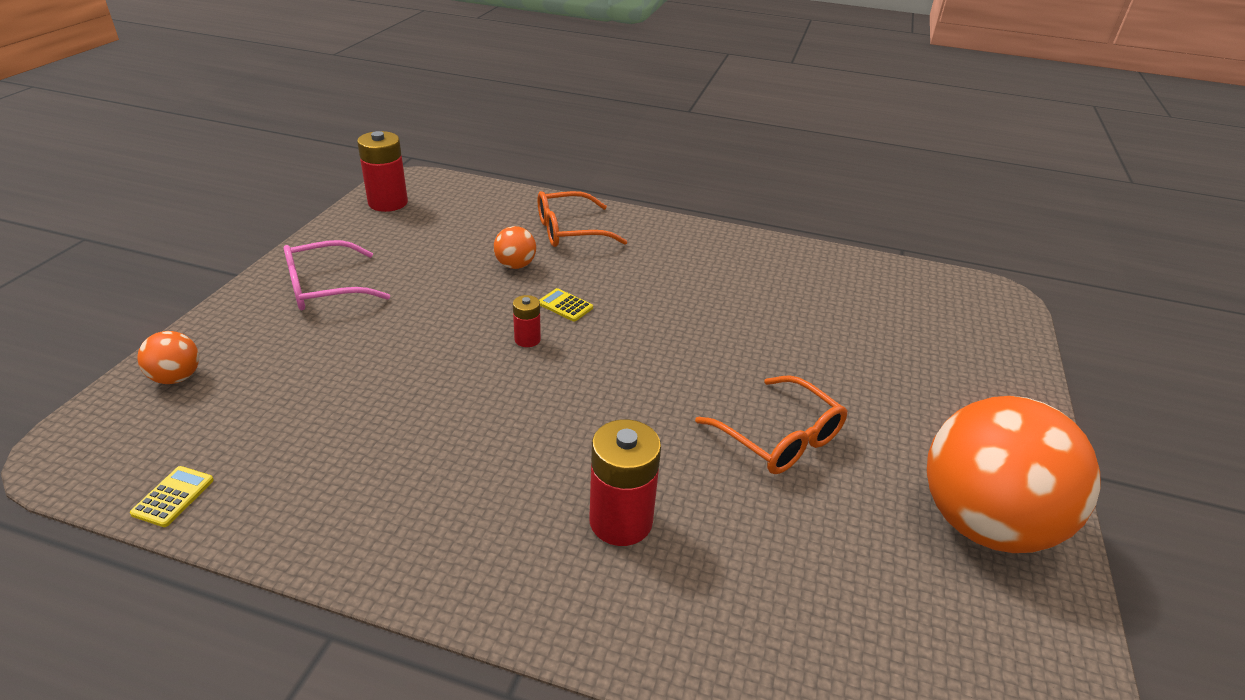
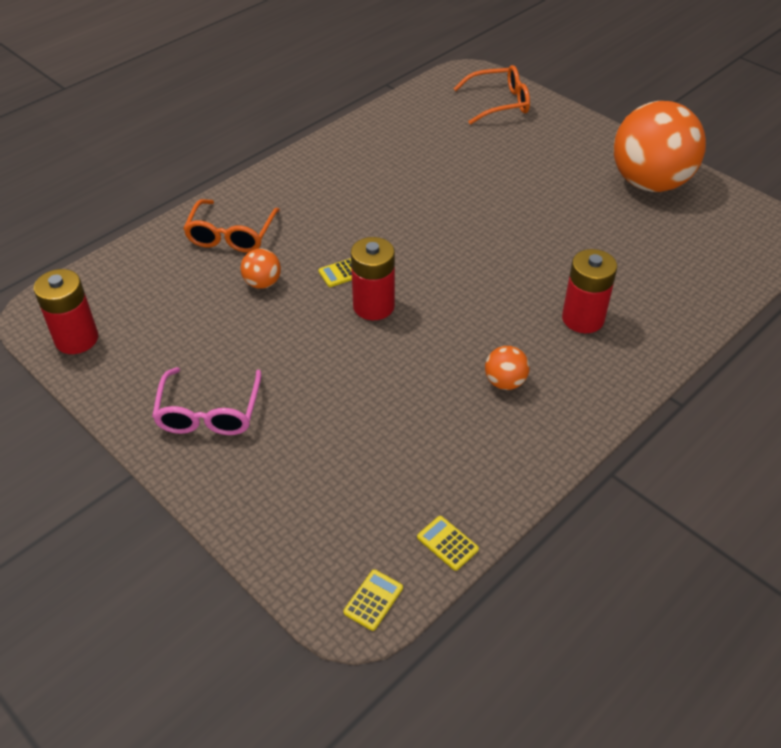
camera: 60 degrees left, 10 degrees up
orange ball [137,331,199,384] -> orange ball moved to [485,346,530,390]
red battery [513,295,541,347] -> red battery [351,237,395,320], size x1.88
orange glasses [695,375,847,474] -> orange glasses moved to [453,65,530,125]
none -> yellow calculator [343,569,403,631]

